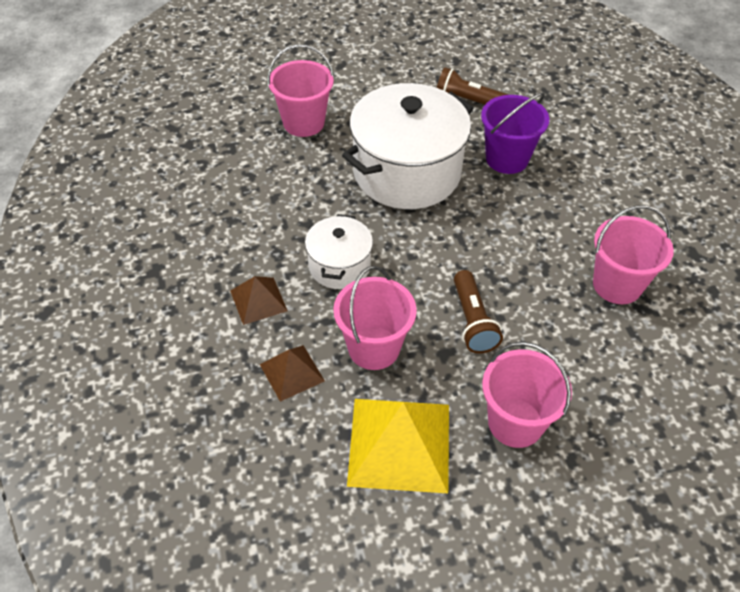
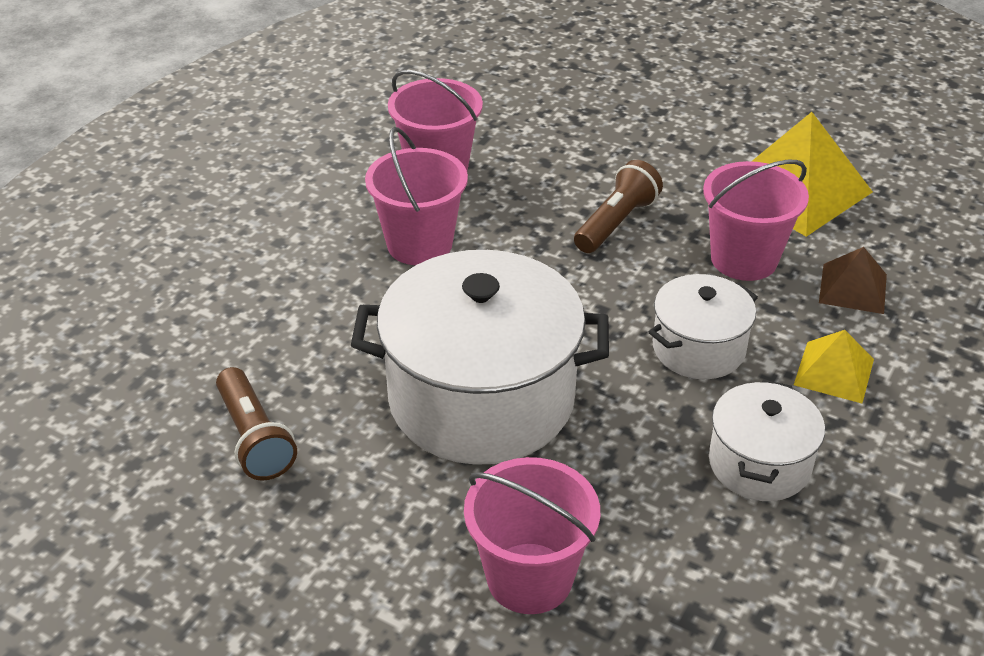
camera: 135 degrees left, 10 degrees down
brown pyramid [230,276,288,325] -> yellow pyramid [794,330,874,403]
purple bucket [481,93,549,174] -> none
pink bucket [482,342,572,448] -> pink bucket moved to [365,127,468,265]
none -> white pot [709,380,825,501]

